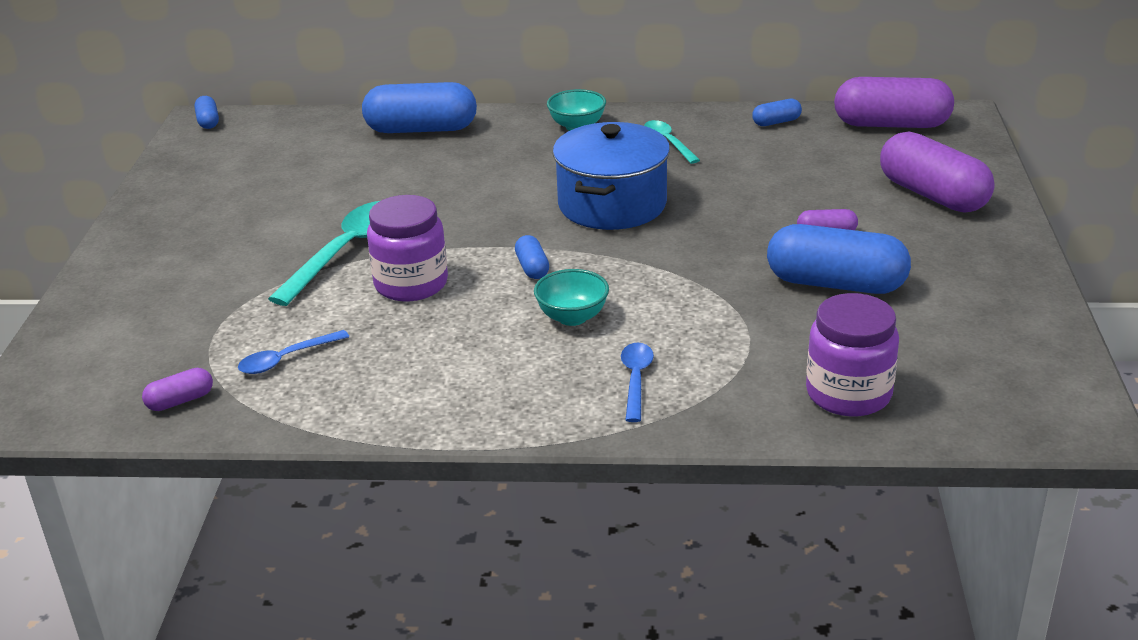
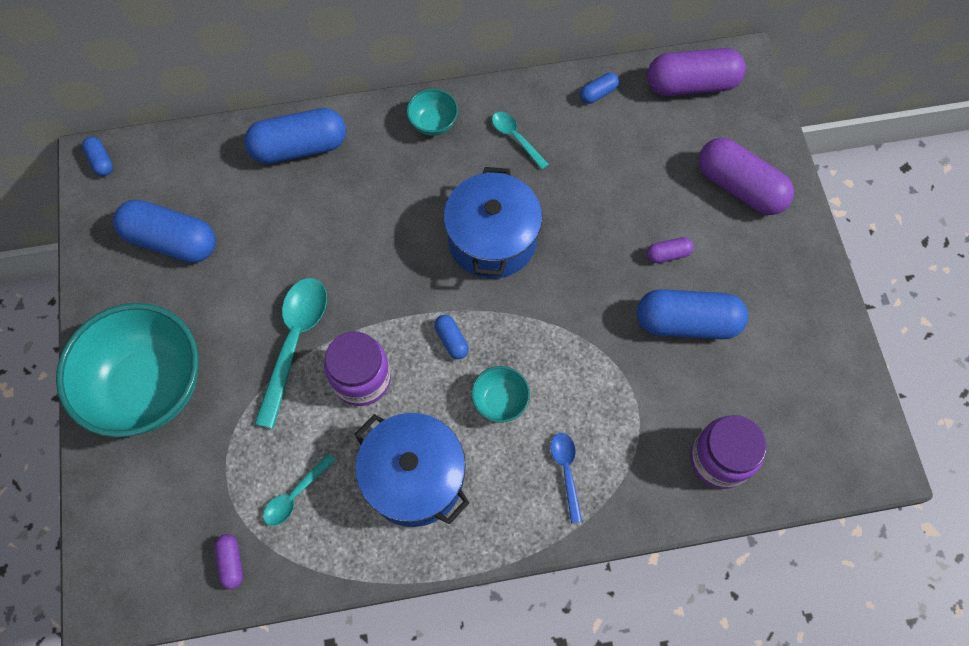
camera: 15 degrees left, 35 degrees up
purple capsule [142,368,213,411] -> purple capsule turned 60 degrees counterclockwise [214,534,243,589]
blue spoon [238,330,349,374] -> turquoise spoon [263,453,336,526]
none -> turquoise bowl [56,303,199,437]
none -> blue capsule [113,200,216,263]
none -> blue pot [355,413,469,527]

